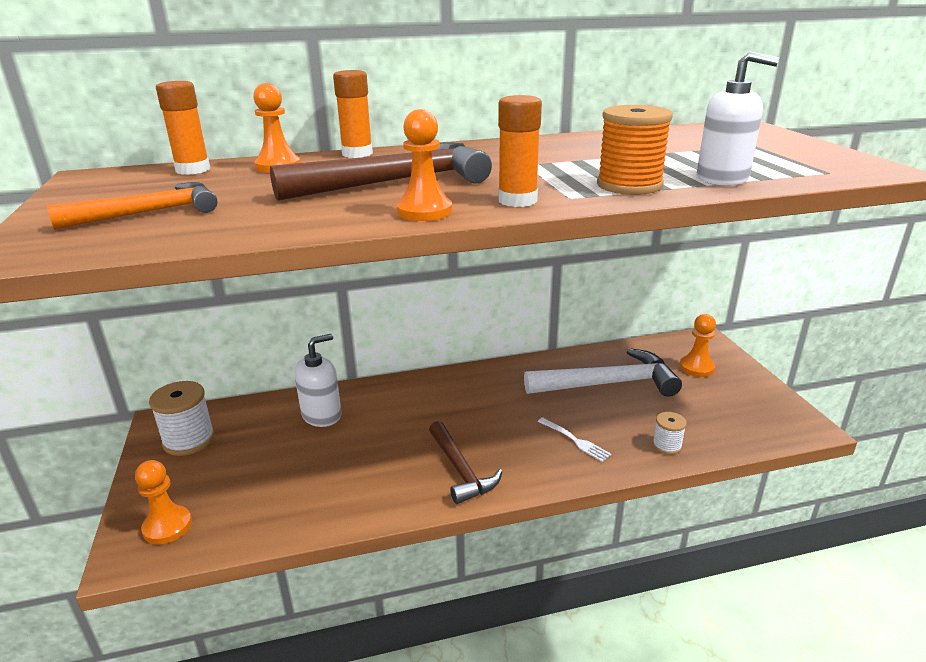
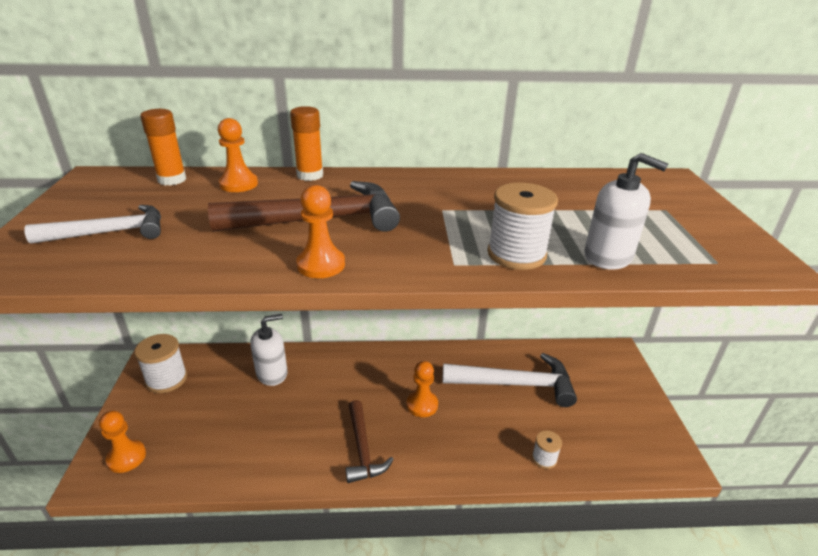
camera: 10 degrees right, 5 degrees up
orange hammer [47,182,218,230] -> white hammer [24,205,161,244]
orange glue stick [498,95,542,207] -> none
white fork [538,417,611,462] -> none
orange spool [597,105,673,195] -> white spool [487,183,558,270]
orange pawn [680,314,716,377] -> orange pawn moved to [407,361,438,417]

